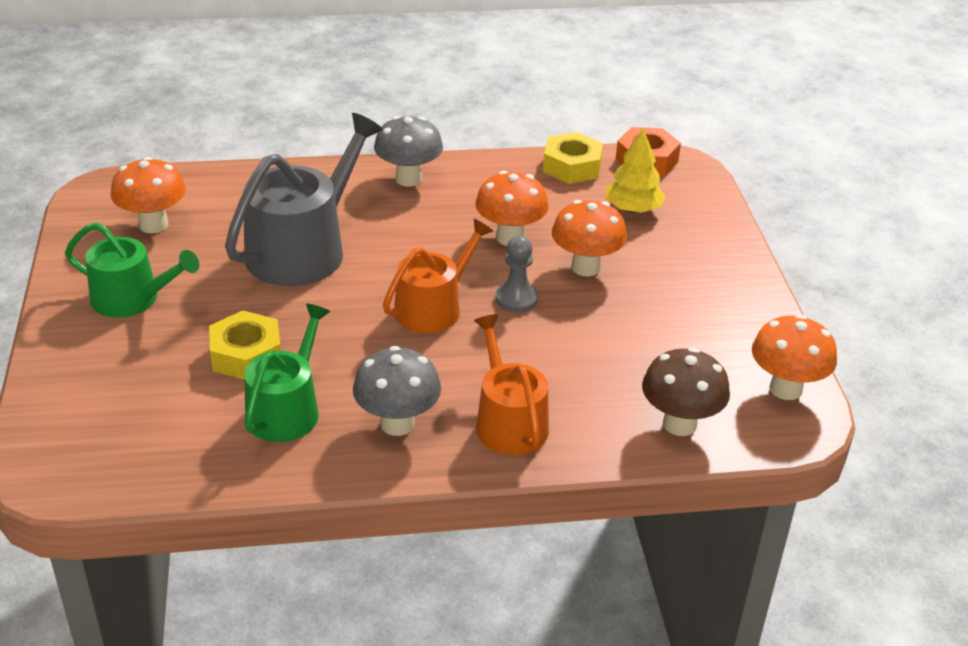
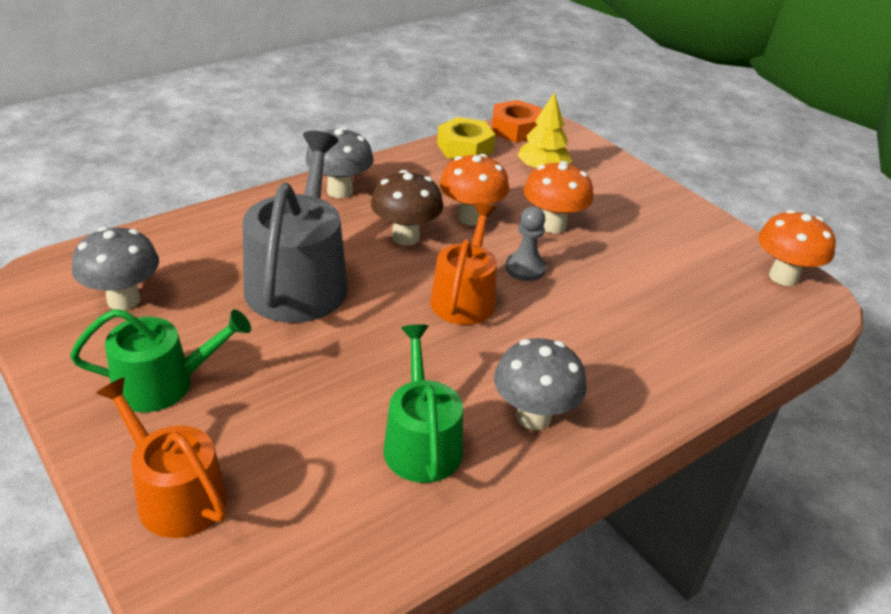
camera: 30 degrees left, 0 degrees up
orange mushroom [111,157,186,233] -> grey mushroom [72,227,159,310]
yellow nut [209,310,281,380] -> none
orange watering can [474,314,549,455] -> orange watering can moved to [96,377,227,538]
brown mushroom [642,348,730,436] -> brown mushroom moved to [371,170,443,245]

